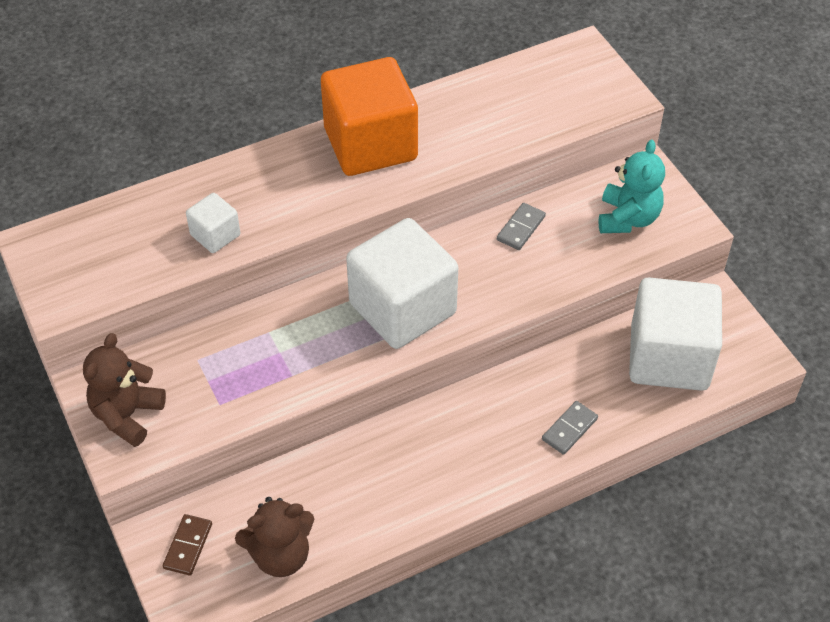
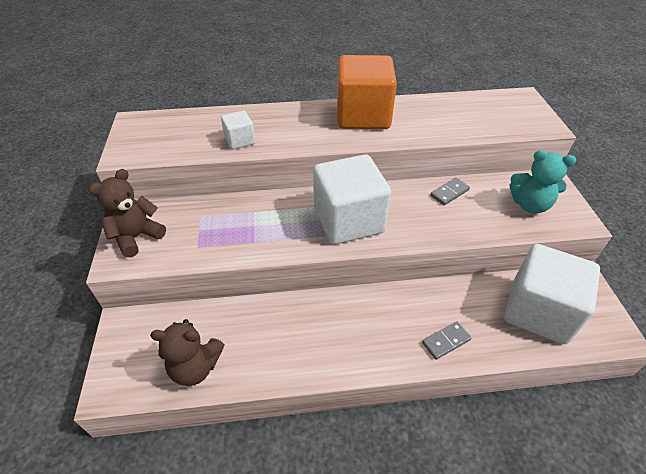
camera: 20 degrees right, 5 degrees down
brown domino [163,514,212,576] -> none
turquoise teddy bear [598,140,665,233] -> turquoise teddy bear turned 75 degrees clockwise [509,150,576,214]

